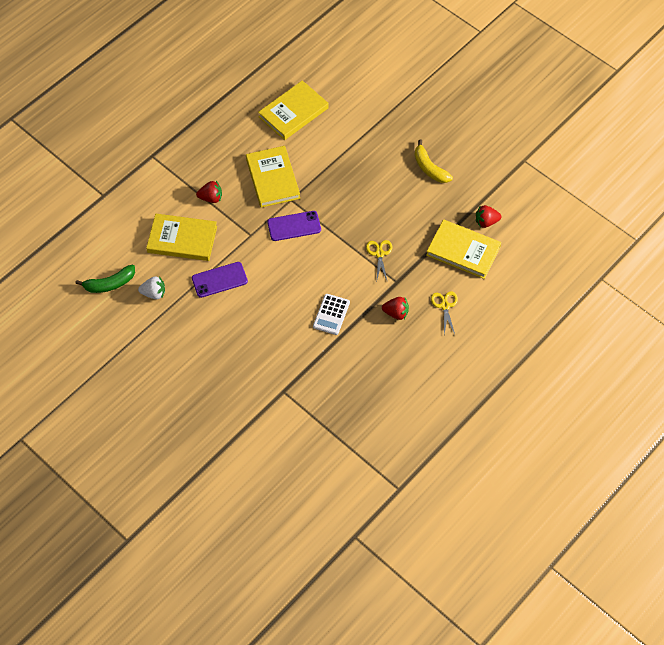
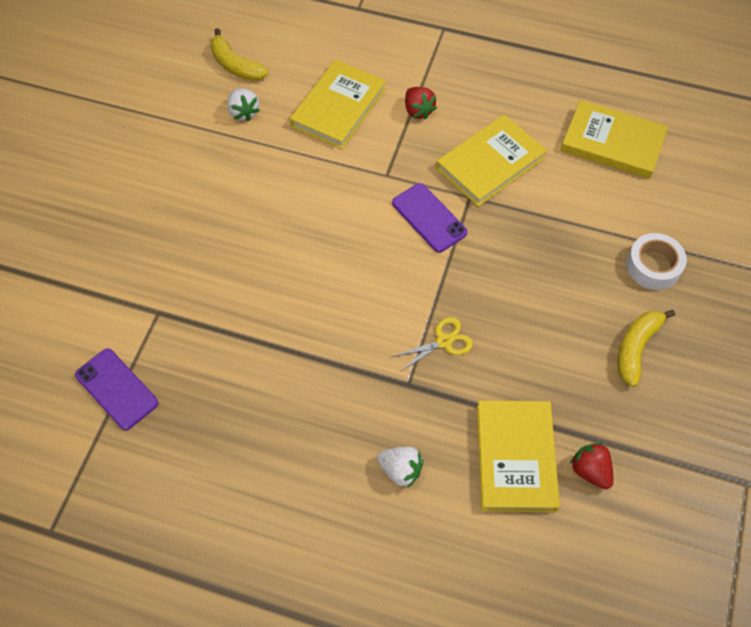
camera: 65 degrees right, 0 degrees up
green banana [75,265,135,293] -> yellow banana [211,28,269,81]
yellow book [146,214,217,261] -> yellow book turned 45 degrees clockwise [290,60,386,149]
purple phone [192,262,248,298] -> purple phone moved to [75,349,159,430]
white calculator [313,294,350,335] -> none
red strawberry [382,297,409,320] -> none
yellow scissors [431,292,458,334] -> white strawberry [377,447,423,488]
none -> white tape [626,233,687,290]

